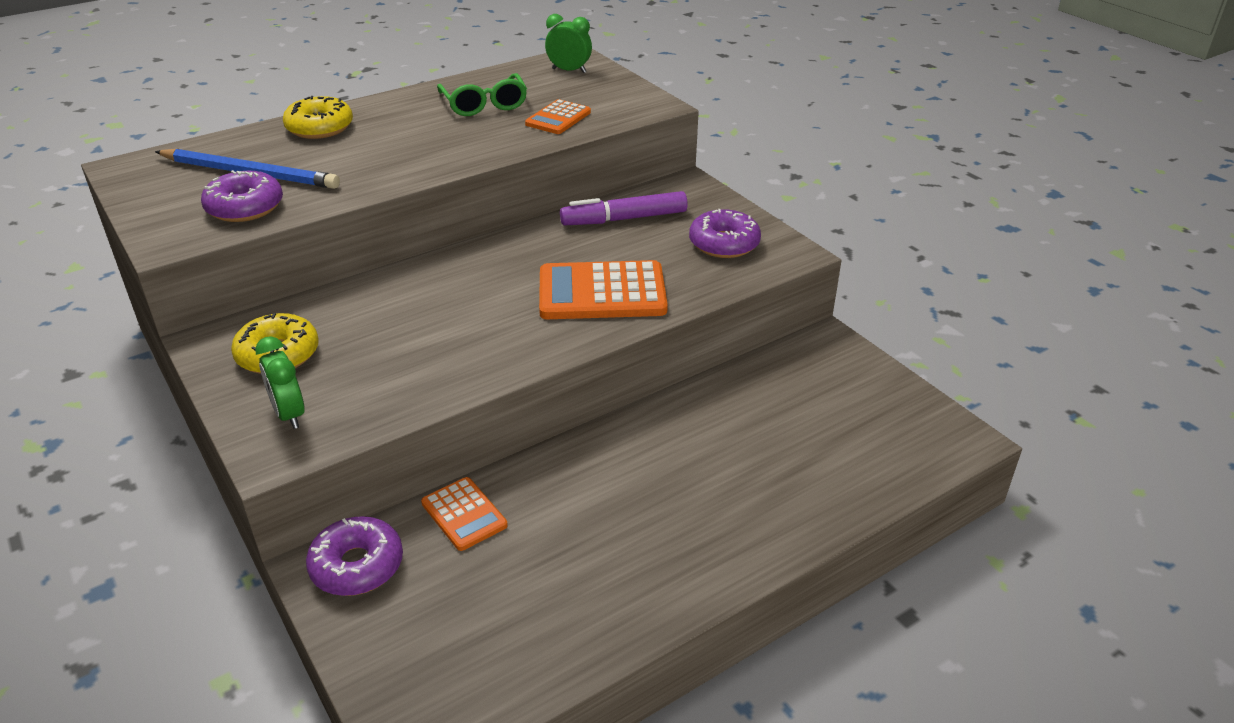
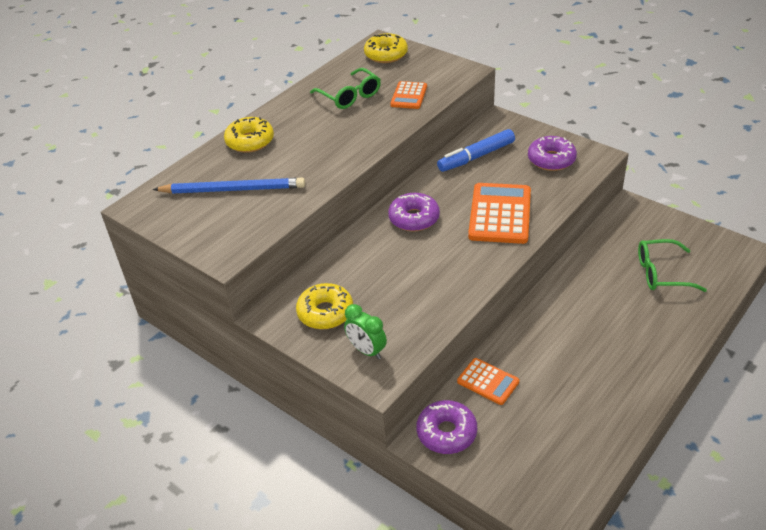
camera: 15 degrees left, 5 degrees up
purple donut [201,170,283,222] -> purple donut moved to [388,193,440,231]
orange calculator [539,260,668,319] -> orange calculator turned 120 degrees clockwise [468,183,531,244]
green clock [545,14,592,73] -> yellow donut [364,33,408,63]
purple marker [560,191,688,225] -> blue marker [437,129,515,172]
none -> green glasses [638,239,707,292]

